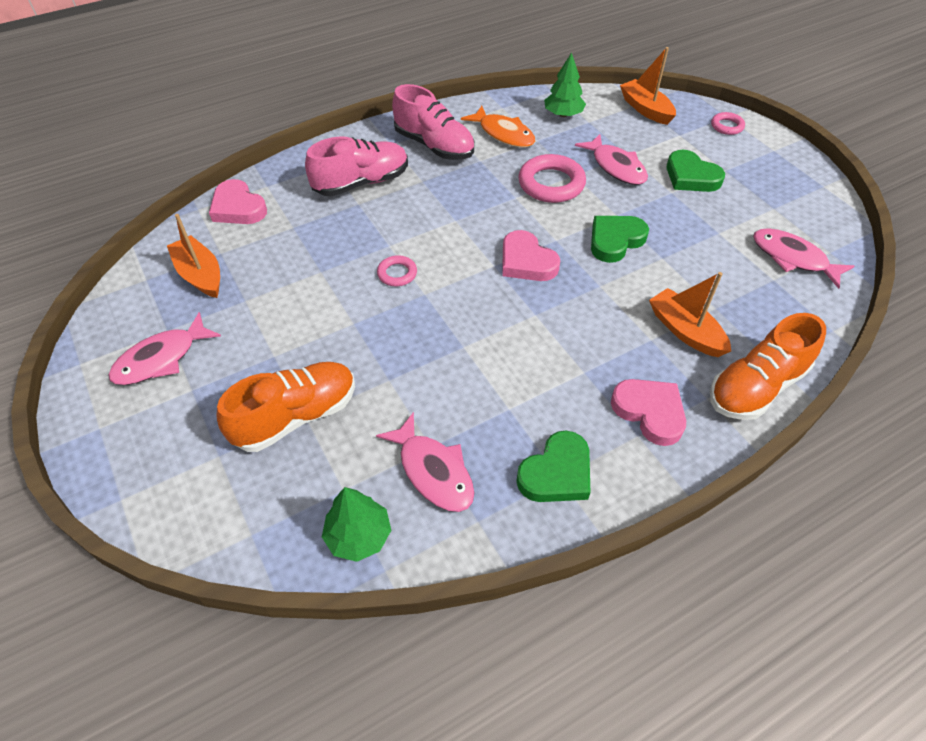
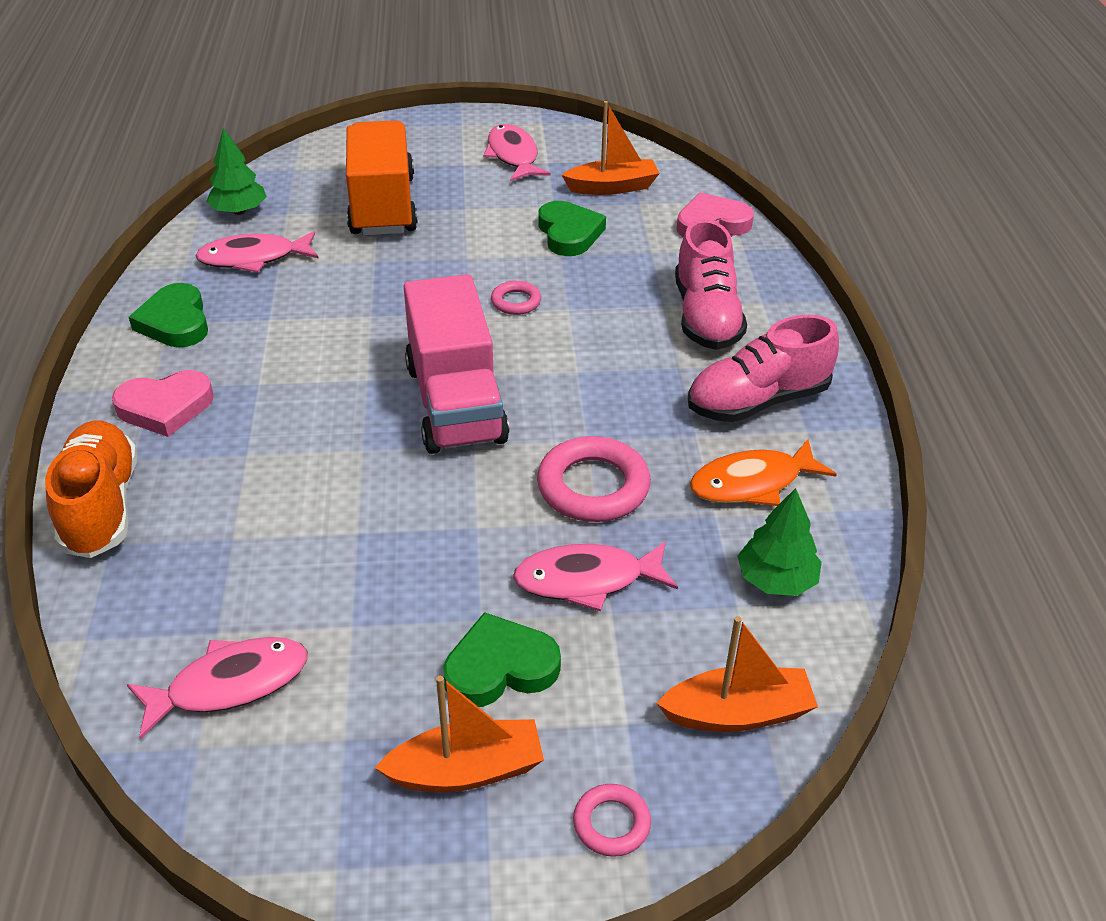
camera: 115 degrees right, 10 degrees down
orange shoe [217,362,355,452] -> orange truck [346,120,418,236]
pink heart [503,230,560,281] -> pink truck [404,274,509,454]
green heart [591,216,649,263] -> green heart moved to [538,201,606,256]
orange boat [649,272,731,357] -> orange boat moved to [375,676,544,792]

